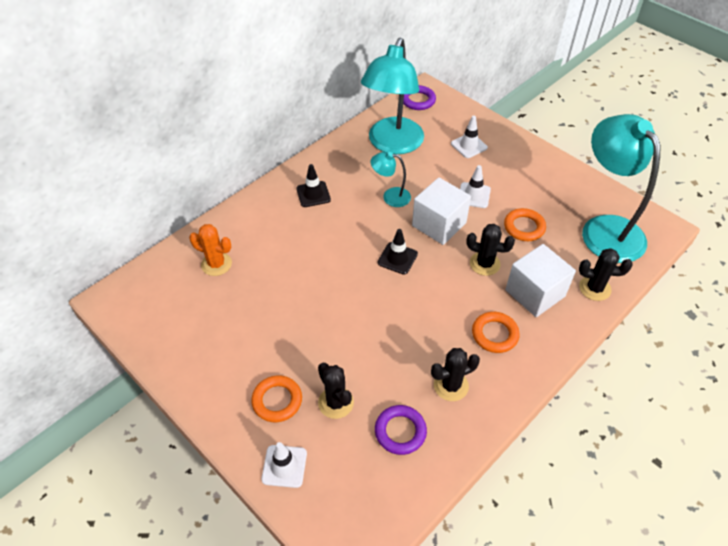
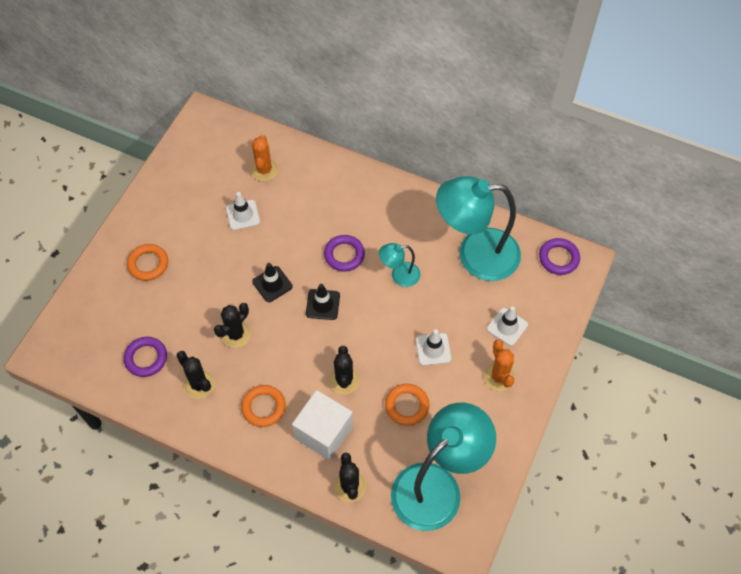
camera: 70 degrees right, 10 degrees up
white traffic cone [261,442,307,488] -> white traffic cone moved to [226,192,260,230]
black traffic cone [296,164,331,207] -> black traffic cone moved to [252,263,293,302]
black cactus [318,363,354,419] -> black cactus moved to [214,303,251,348]
turquoise lamp [371,152,411,207] -> turquoise lamp turned 90 degrees counterclockwise [379,243,420,287]
white cube [412,178,471,245] -> none
none -> purple ring [324,235,365,271]
none -> orange cactus [484,339,515,391]

